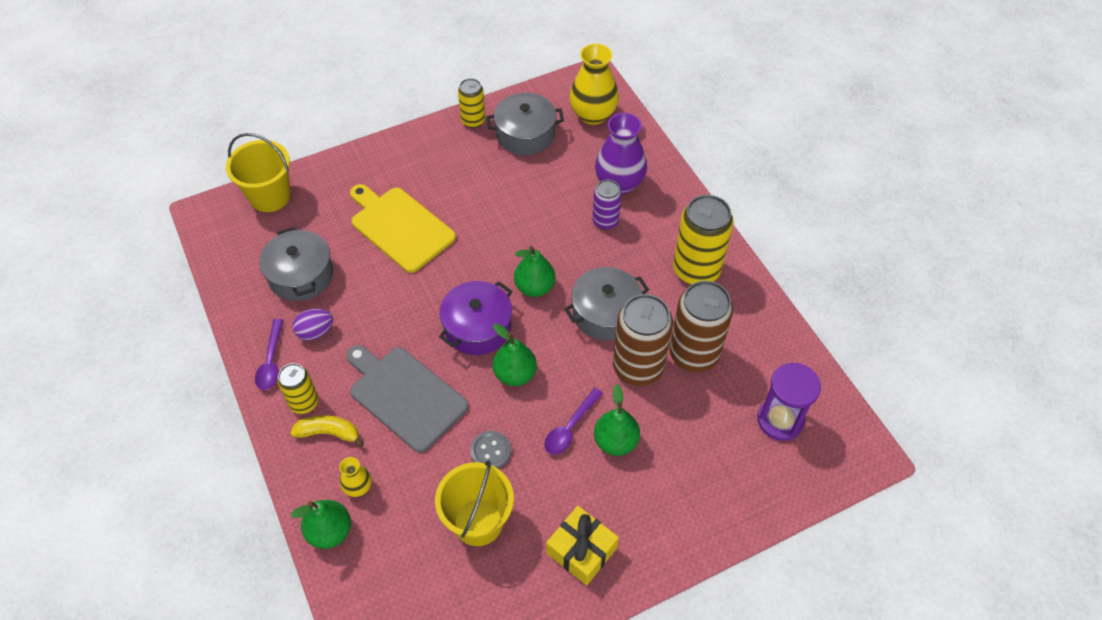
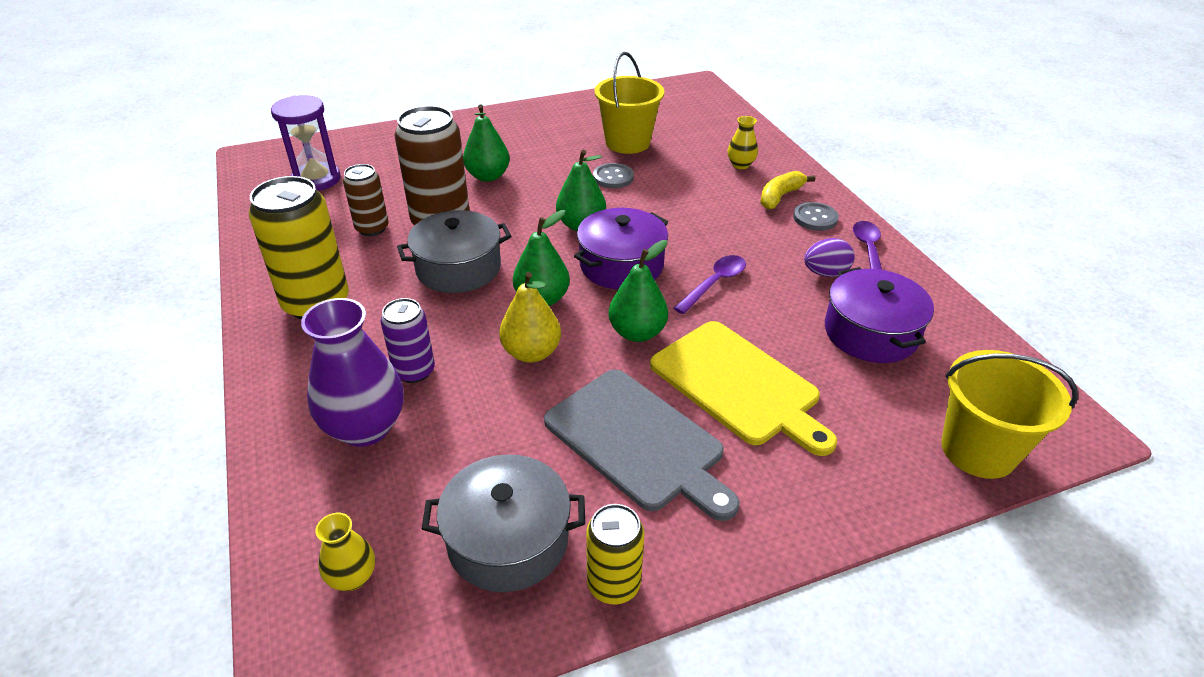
camera: 175 degrees left, 15 degrees down
grey pot [259,227,333,301] -> purple pot [825,267,934,363]
yellow can [277,363,318,414] -> grey button [793,202,839,231]
yellow banana [290,415,364,447] -> yellow banana turned 120 degrees clockwise [760,171,815,210]
green pear [291,500,351,549] -> green pear moved to [608,240,668,342]
grey cutting board [346,345,468,452] -> grey cutting board moved to [544,369,740,521]
purple spoon [545,388,603,455] -> purple spoon moved to [674,255,746,314]
yellow gift [546,506,619,585] -> none
yellow vase [569,44,619,125] -> yellow vase [316,513,375,591], size x0.50
brown can [669,281,733,372] -> brown can [343,164,388,236], size x0.57
none -> yellow pear [499,272,561,363]

